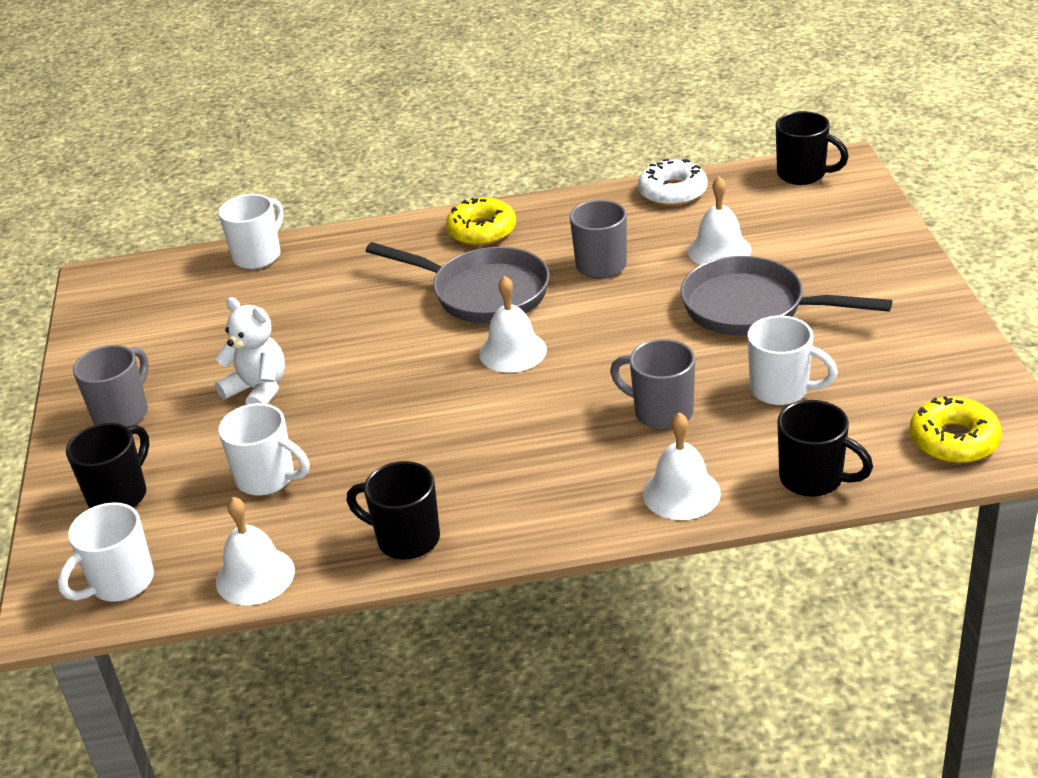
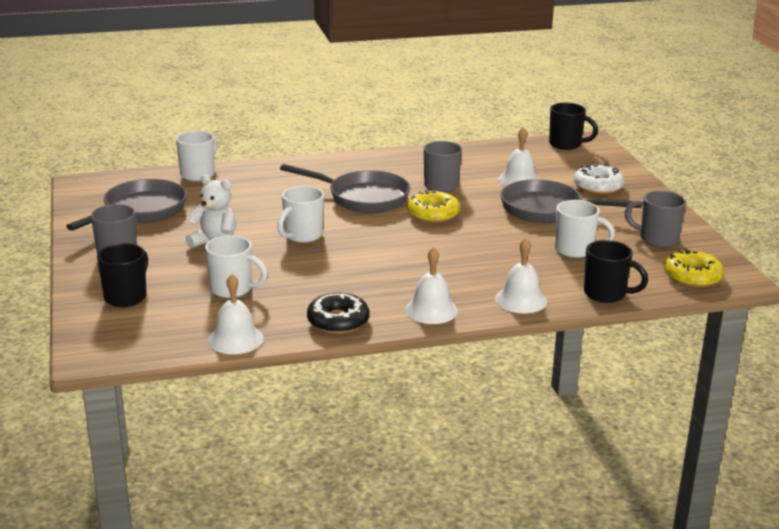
camera: 10 degrees left, 10 degrees down
white mug [58,502,154,602] -> white mug moved to [277,186,324,243]
black mug [347,461,440,559] -> black donut [307,292,370,334]
yellow donut [446,198,516,246] -> yellow donut moved to [407,190,460,223]
white bell [479,276,547,373] -> white bell moved to [405,247,458,324]
grey mug [610,339,695,430] -> grey mug moved to [625,191,686,248]
white donut [638,159,708,206] -> white donut moved to [574,164,624,194]
none -> grey pan [66,179,187,231]

